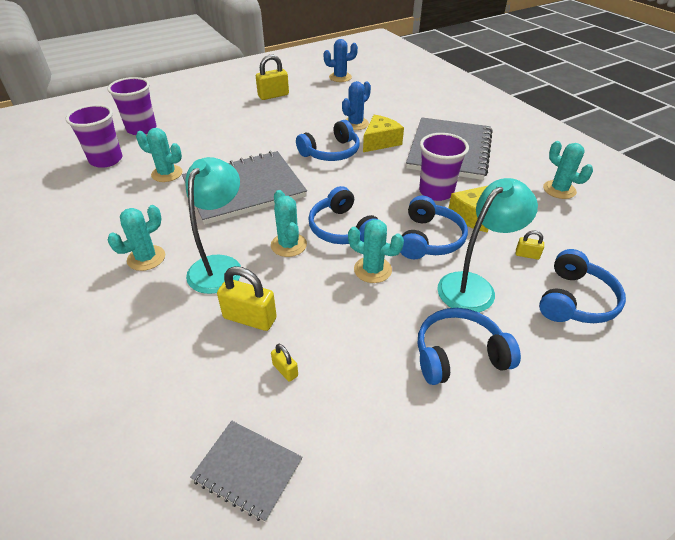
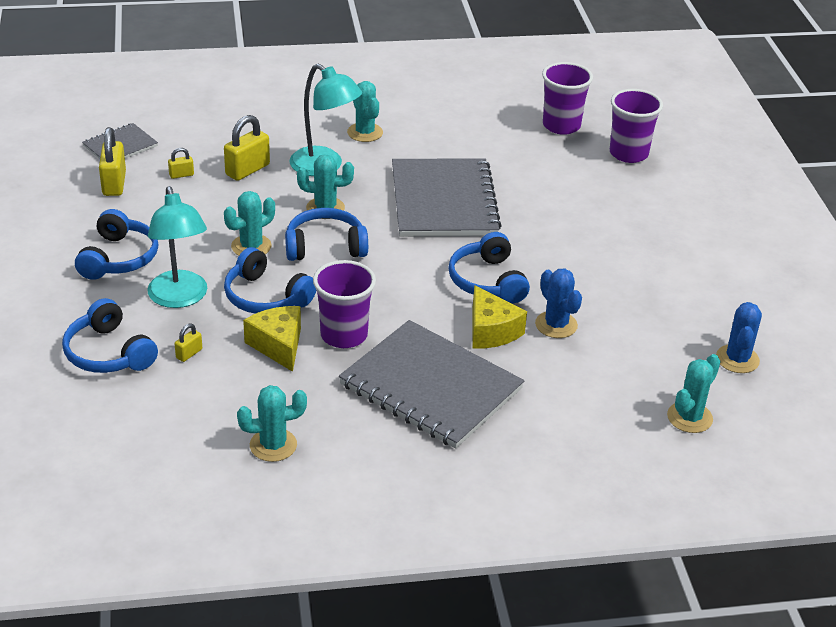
camera: 110 degrees right, 5 degrees down
turquoise cactus [136,128,182,182] -> turquoise cactus moved to [667,354,721,433]
yellow padlock [256,54,289,100] -> yellow padlock moved to [99,127,126,196]

